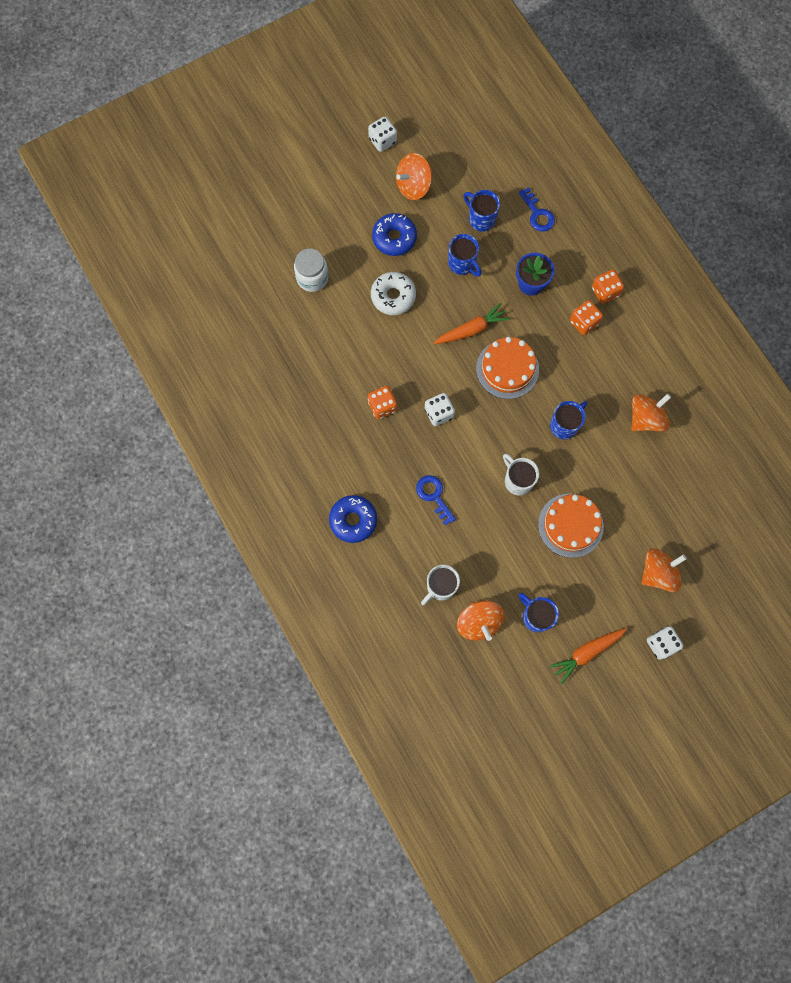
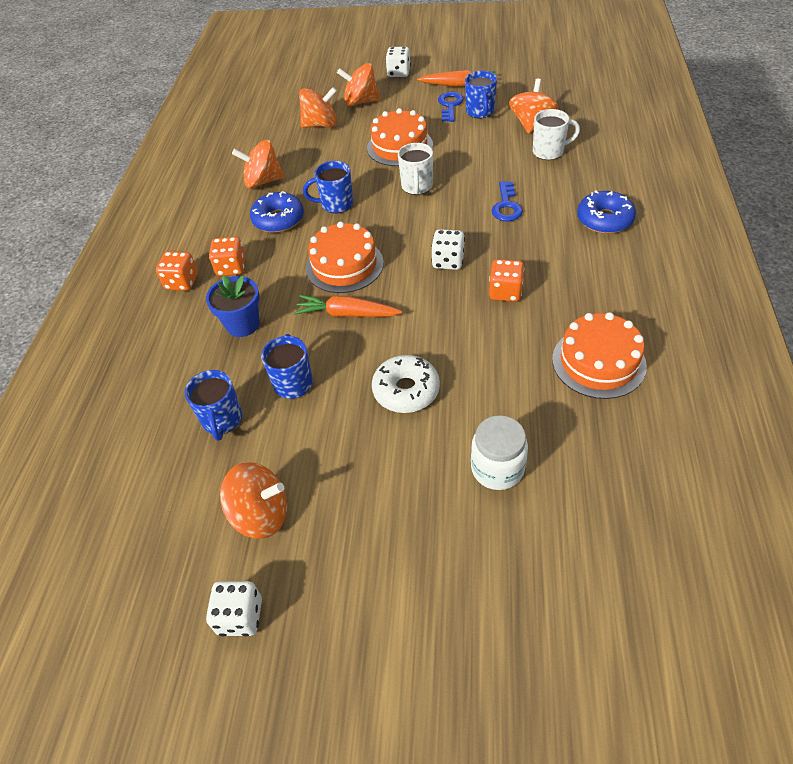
camera: 140 degrees left, 25 degrees down
blue donut [372,213,417,256] -> blue donut moved to [250,191,304,233]
blue key [518,187,555,232] -> blue key moved to [438,92,464,122]
none -> orange spinning top [299,87,337,128]
none -> orange cake [552,312,647,399]

